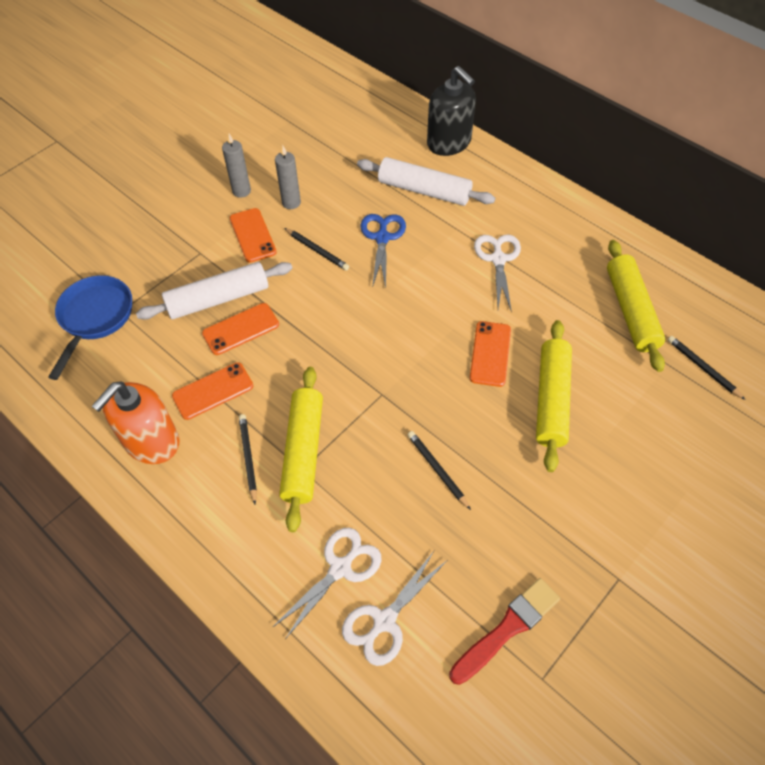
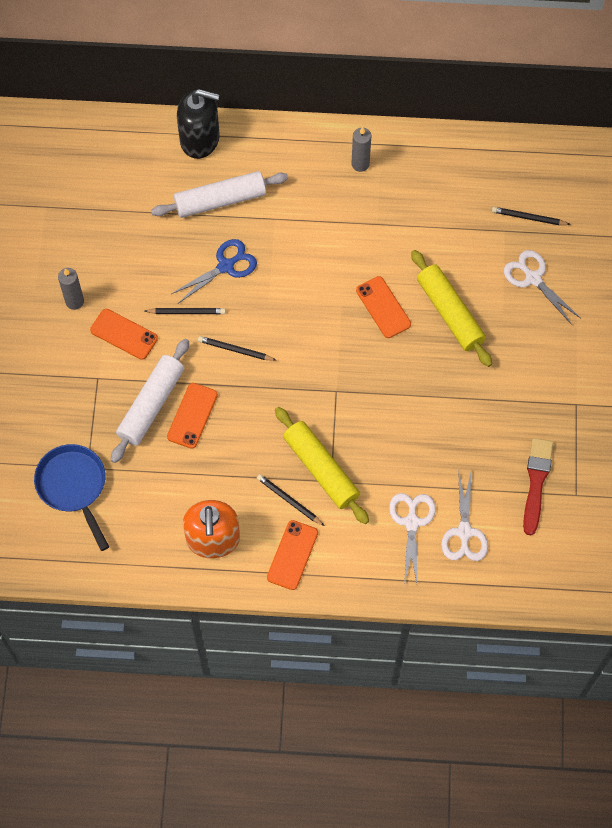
camera: 40 degrees left, 10 degrees up
orange phone [172,362,253,420] -> orange phone moved to [267,520,318,590]
grey candle [275,145,301,209] -> grey candle moved to [351,127,371,172]
blue scissors [360,214,406,288] -> blue scissors turned 90 degrees clockwise [171,239,257,303]
black pencil [407,431,471,510] -> black pencil moved to [198,336,276,361]
white scissors [474,234,521,313] -> white scissors moved to [504,250,580,325]
yellow rolling pin [607,240,665,372] -> none

